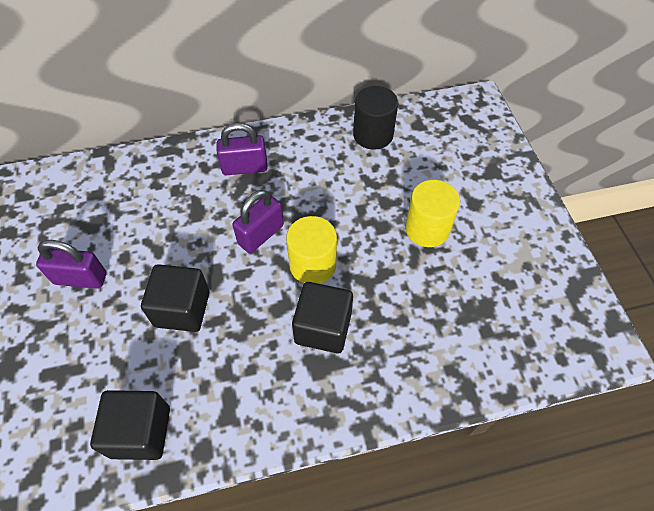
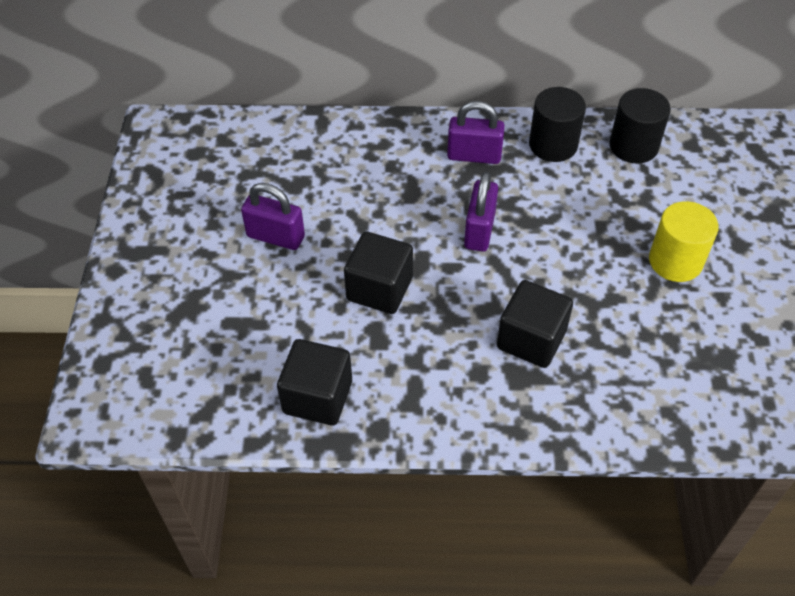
camera: 15 degrees right, 5 degrees down
purple padlock [233,190,284,253] -> purple padlock turned 45 degrees counterclockwise [464,172,498,252]
yellow cylinder [286,216,337,284] -> none
none -> black cylinder [529,87,586,162]

